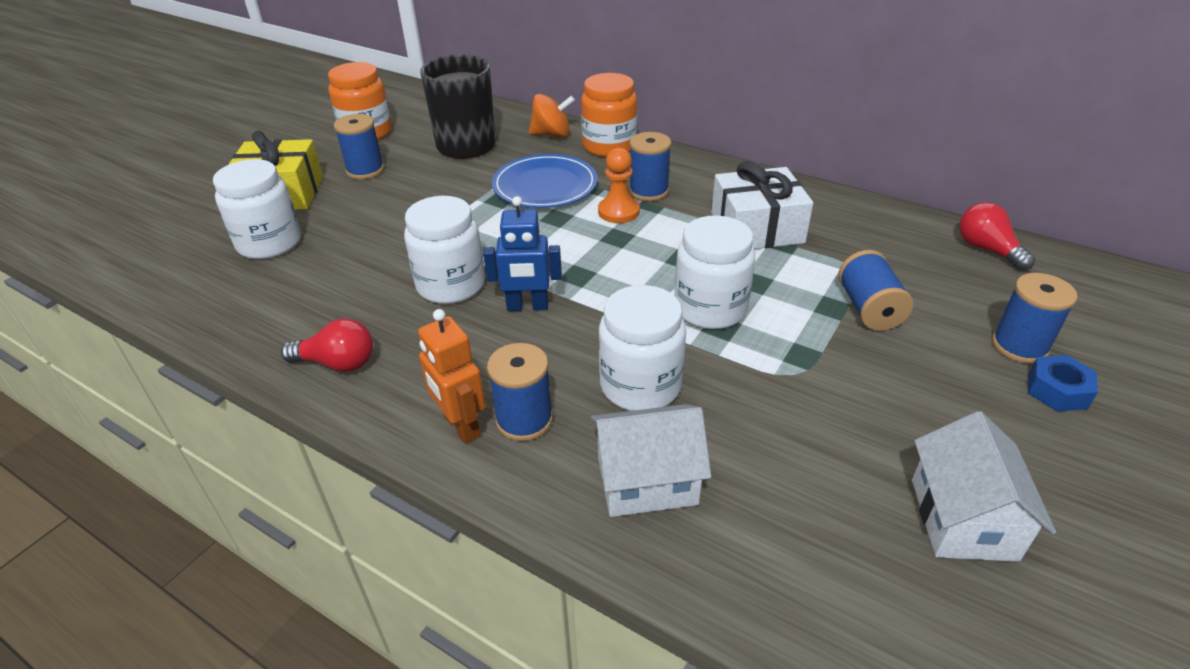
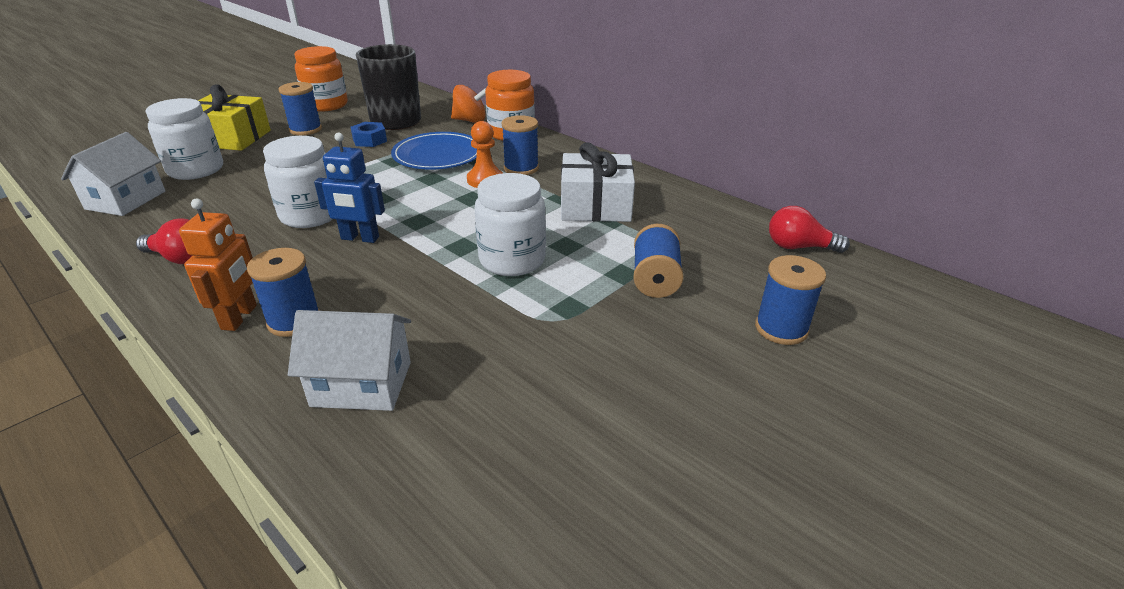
camera: 10 degrees right, 5 degrees down
orange robot [418,309,486,444] -> orange robot turned 150 degrees counterclockwise [179,199,257,331]
white jar [599,285,686,411] -> none
white house [912,411,1056,562] -> white house moved to [61,132,165,216]
red light bulb [959,202,1035,271] -> red light bulb turned 60 degrees counterclockwise [769,206,850,253]
blue nut [1028,355,1098,412] -> blue nut moved to [351,122,387,147]

